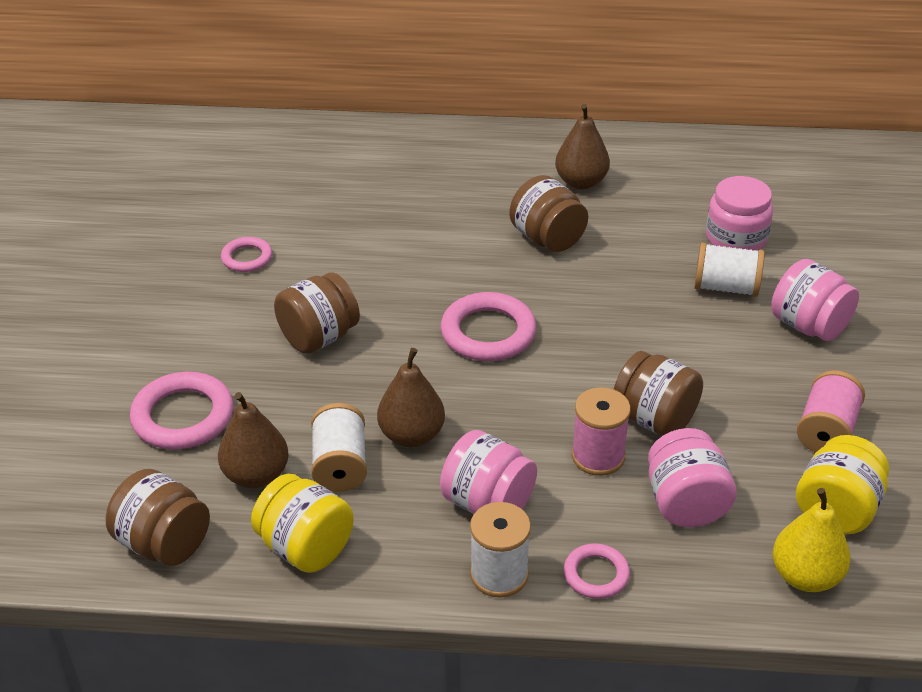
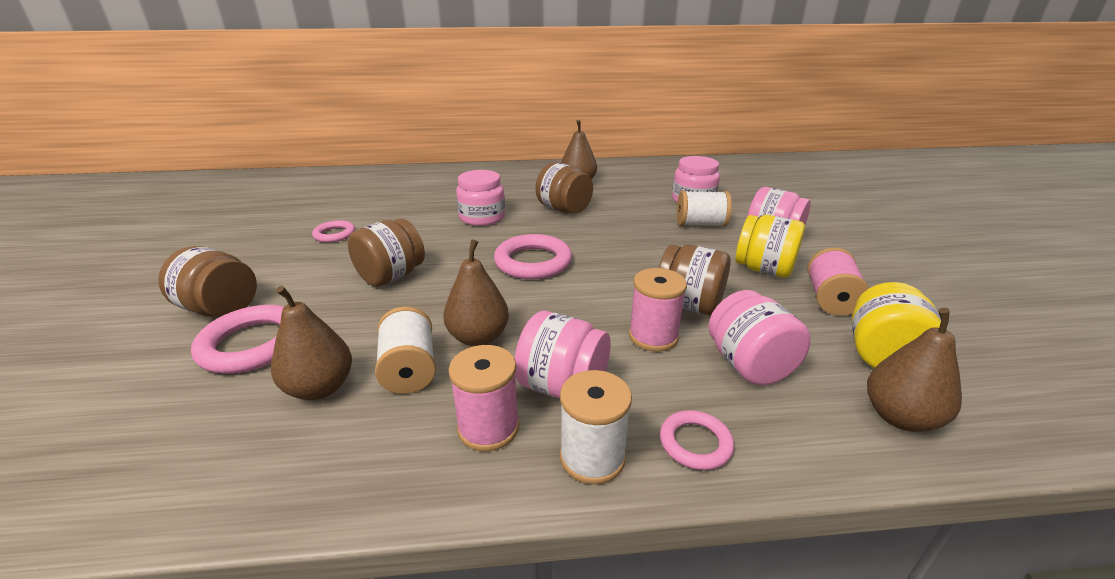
camera: 10 degrees left, 10 degrees down
brown jar [106,469,210,566] -> brown jar moved to [158,246,257,317]
yellow jar [251,474,354,573] -> yellow jar moved to [735,215,805,278]
yellow pear [773,488,850,592] -> brown pear [867,308,962,432]
none -> pink spool [449,345,519,451]
none -> pink jar [456,170,505,226]

